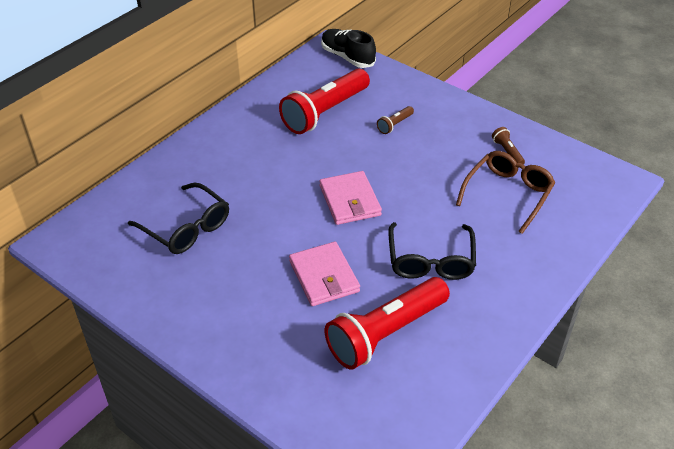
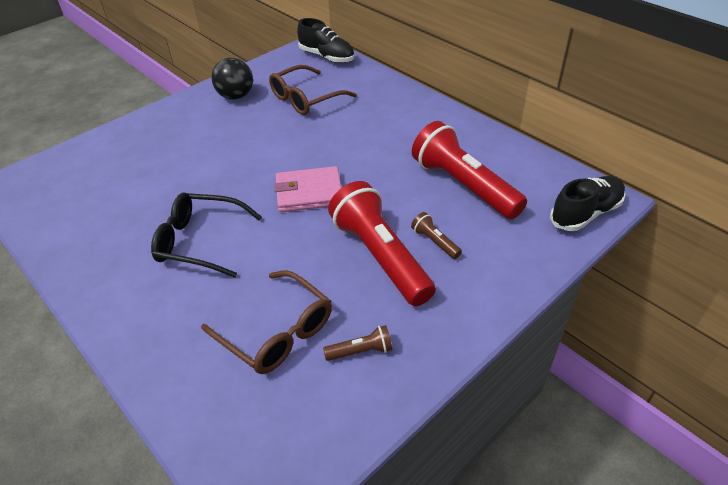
camera: 100 degrees right, 0 degrees up
black glasses [128,183,229,254] -> brown glasses [269,65,357,115]
pink wallet [289,242,360,306] -> none
red flashlight [325,277,450,370] -> red flashlight moved to [328,181,436,306]
none -> black ball [212,57,253,100]
none -> black shoe [297,18,354,63]

